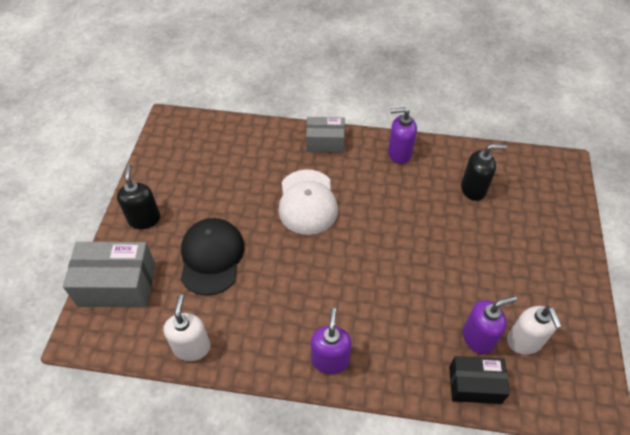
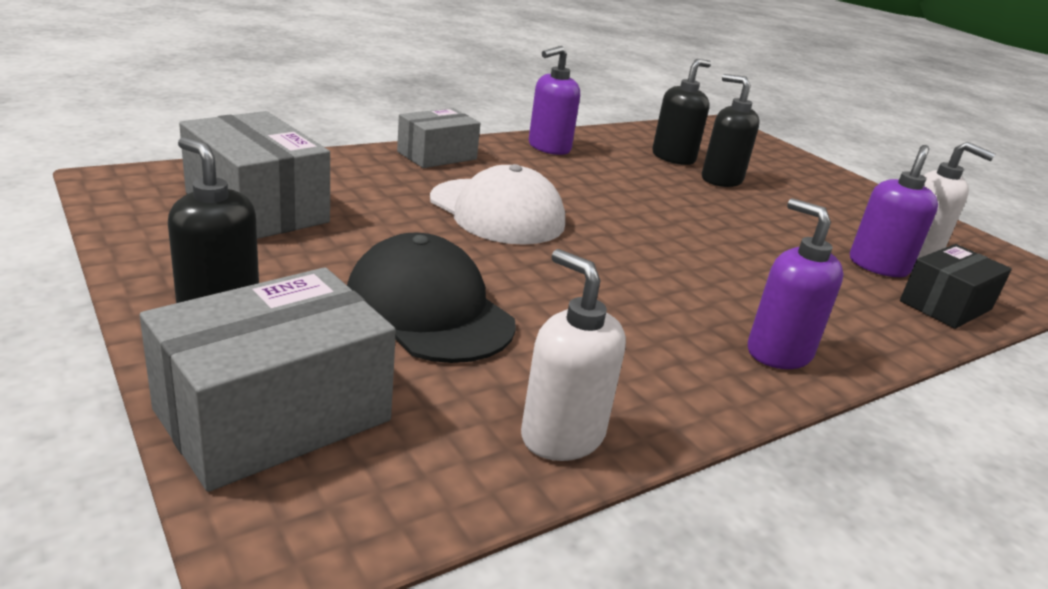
camera: 45 degrees left, 25 degrees down
none -> grey box [179,111,330,239]
none -> black soap dispenser [702,74,759,187]

